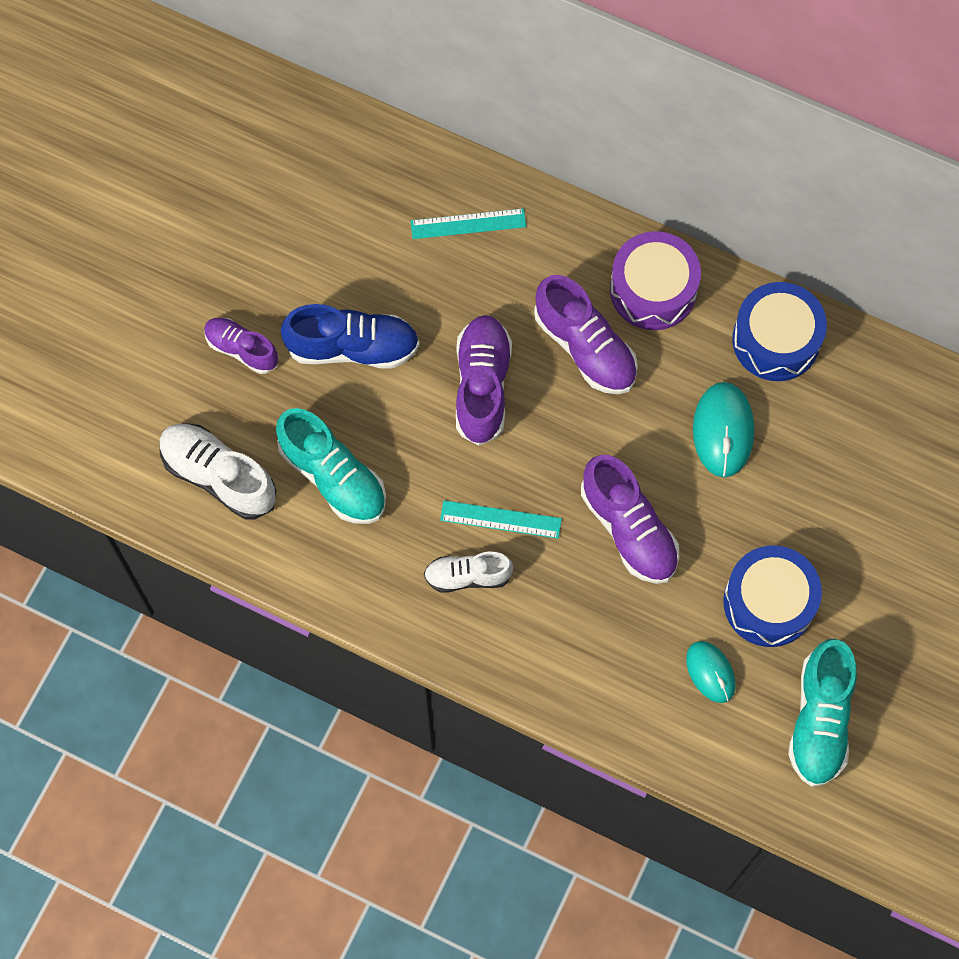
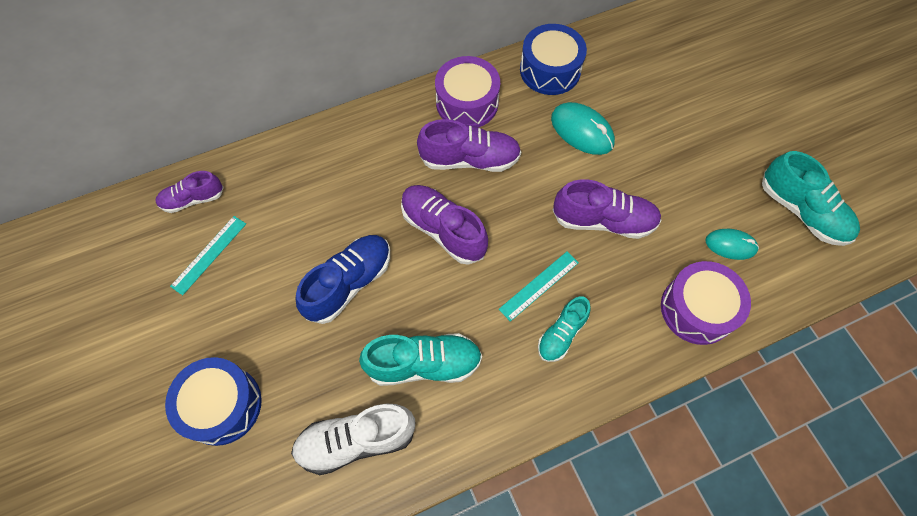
camera: 50 degrees left, 5 degrees down
purple shoe [204,318,278,374] -> purple shoe moved to [155,171,224,213]
turquoise ruler [411,208,526,239] -> turquoise ruler moved to [170,216,246,295]
white shoe [424,552,513,593] -> turquoise shoe [538,296,591,362]
blue drum [724,546,822,647] -> blue drum moved to [165,357,262,446]
none -> purple drum [661,261,751,345]

